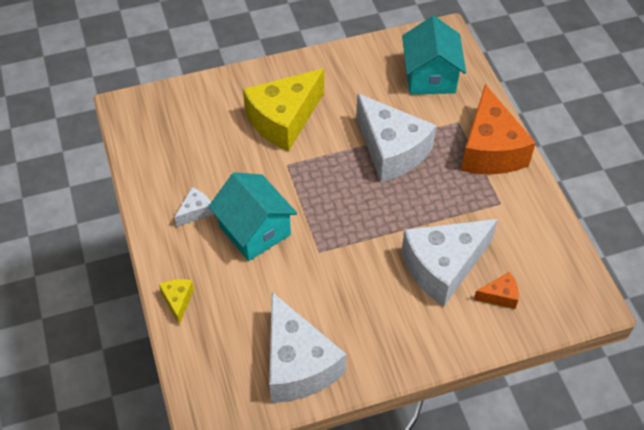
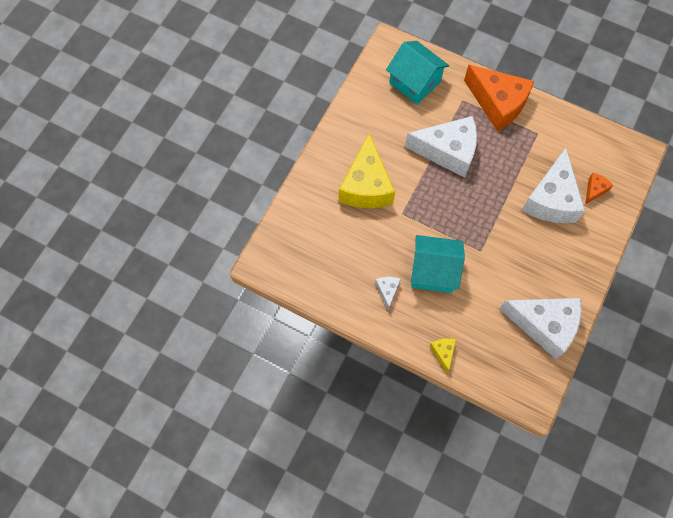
camera: 45 degrees left, 15 degrees up
yellow cheese [159,279,194,325] -> yellow cheese turned 45 degrees clockwise [430,338,456,373]

